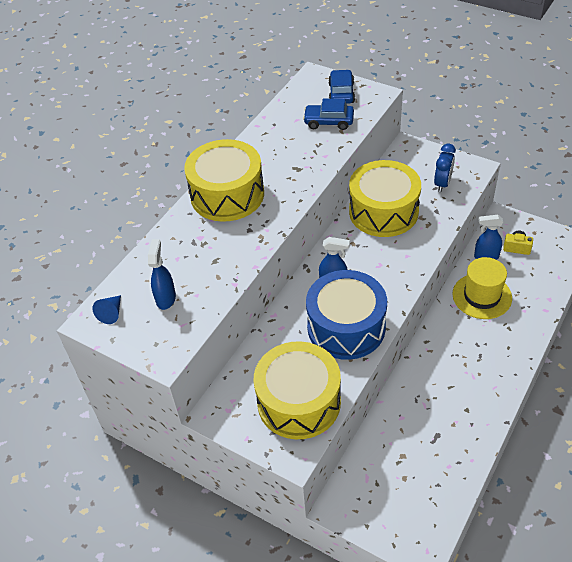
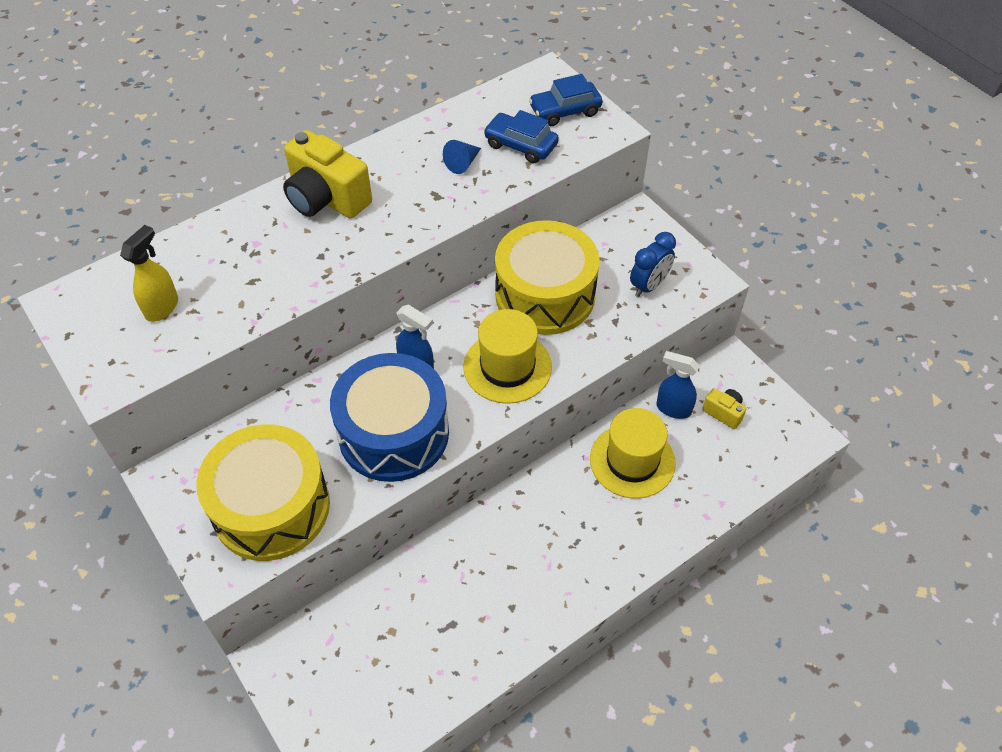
camera: 20 degrees right, 5 degrees up
blue cone [92,295,121,324] -> blue cone moved to [443,140,481,174]
blue spray bottle [148,239,176,310] -> yellow spray bottle [120,225,178,322]
yellow drum [184,139,264,222] -> yellow camera [283,130,372,218]
blue car [328,70,355,104] -> blue car turned 135 degrees counterclockwise [529,74,602,126]
none -> yellow hat [463,309,552,404]

